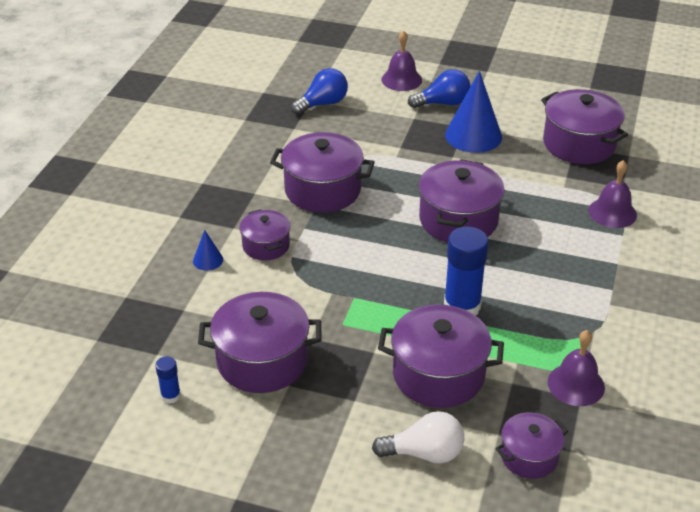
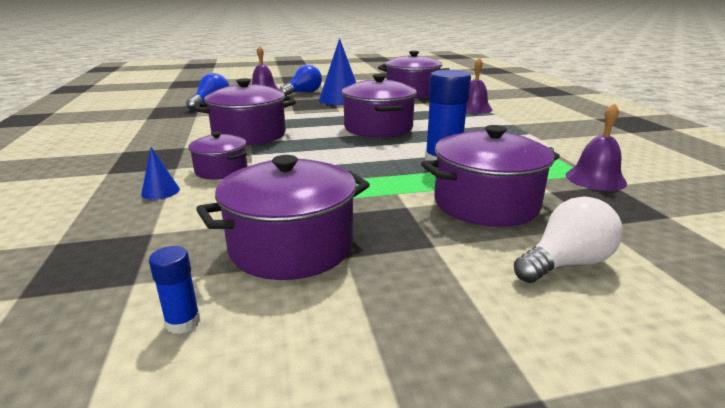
camera: 30 degrees left, 15 degrees down
purple pot [495,412,568,479] -> none

